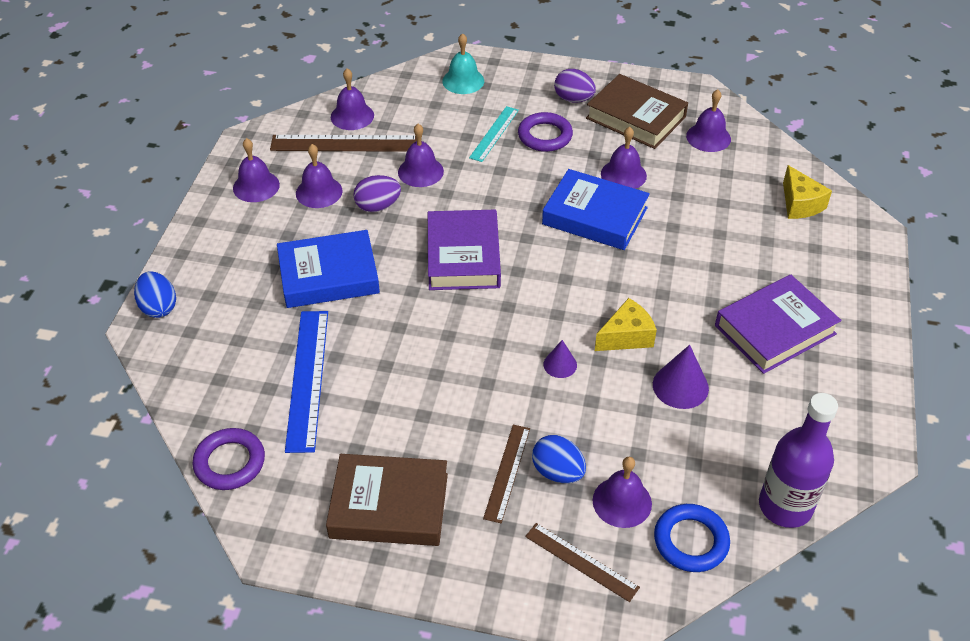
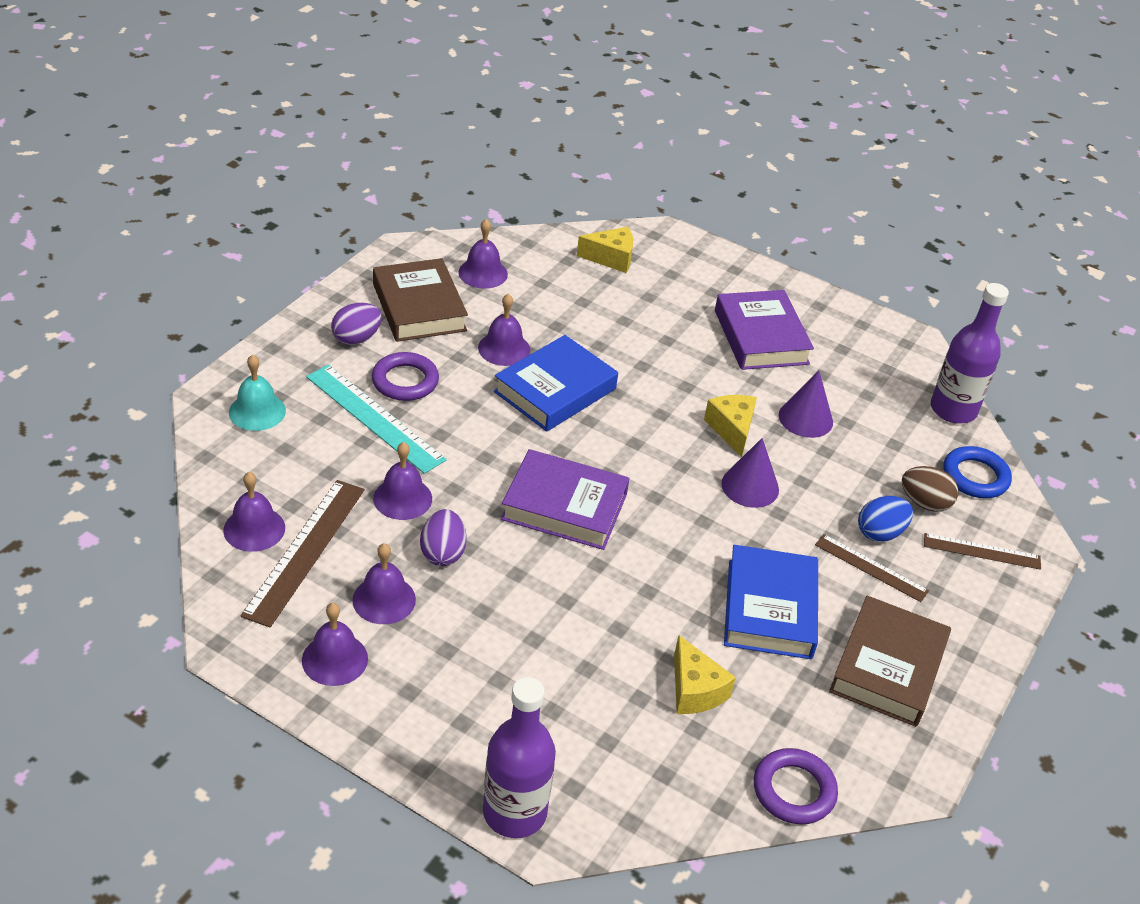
camera: 75 degrees left, 5 degrees down
blue egg [134,271,176,318] -> purple bottle [483,677,556,838]
blue book [277,230,380,308] -> blue book moved to [724,545,818,659]
blue ruler [285,311,328,453] -> yellow cheese [674,635,736,714]
turquoise ruler [469,106,519,162] -> turquoise ruler [306,364,447,474], size x1.64
brown ruler [525,523,640,602] -> brown ruler turned 45 degrees clockwise [924,533,1041,570]
purple cone [543,340,577,378] -> purple cone [721,438,779,508], size x1.64
brown book [586,74,688,149] -> brown book turned 75 degrees counterclockwise [373,258,468,342]
purple bell [593,457,652,528] -> brown egg [902,466,958,512]

